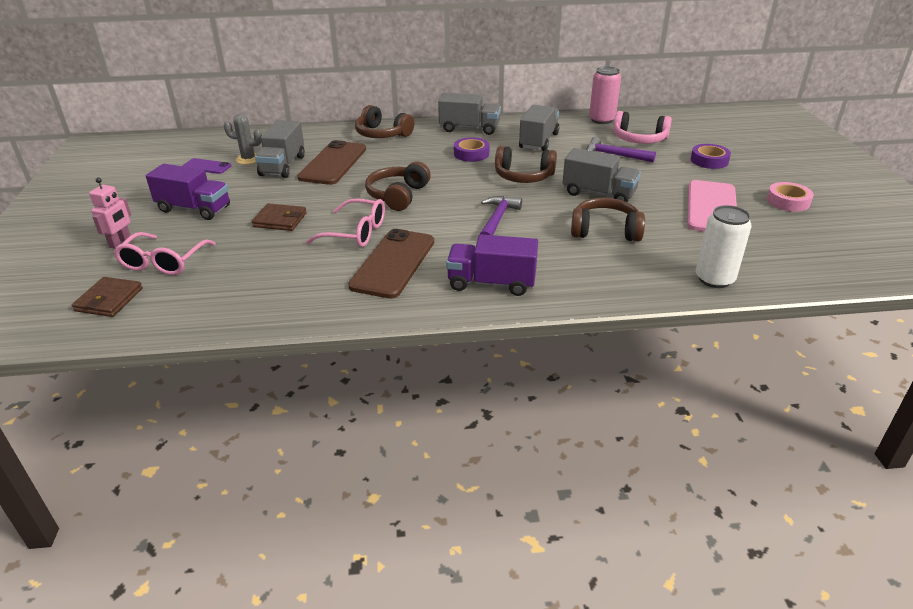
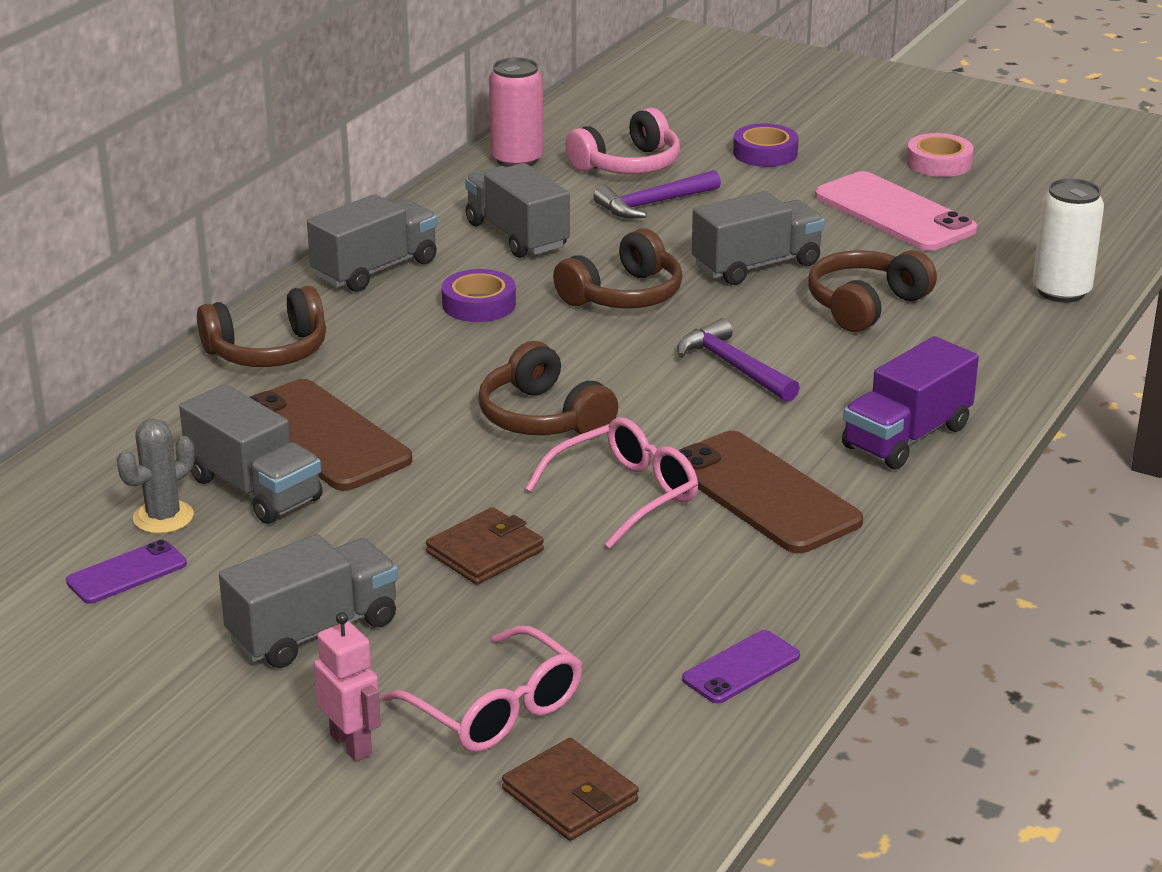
camera: 55 degrees left, 5 degrees down
purple truck [146,164,230,220] -> grey truck [219,534,398,668]
none -> purple phone [682,630,800,704]

